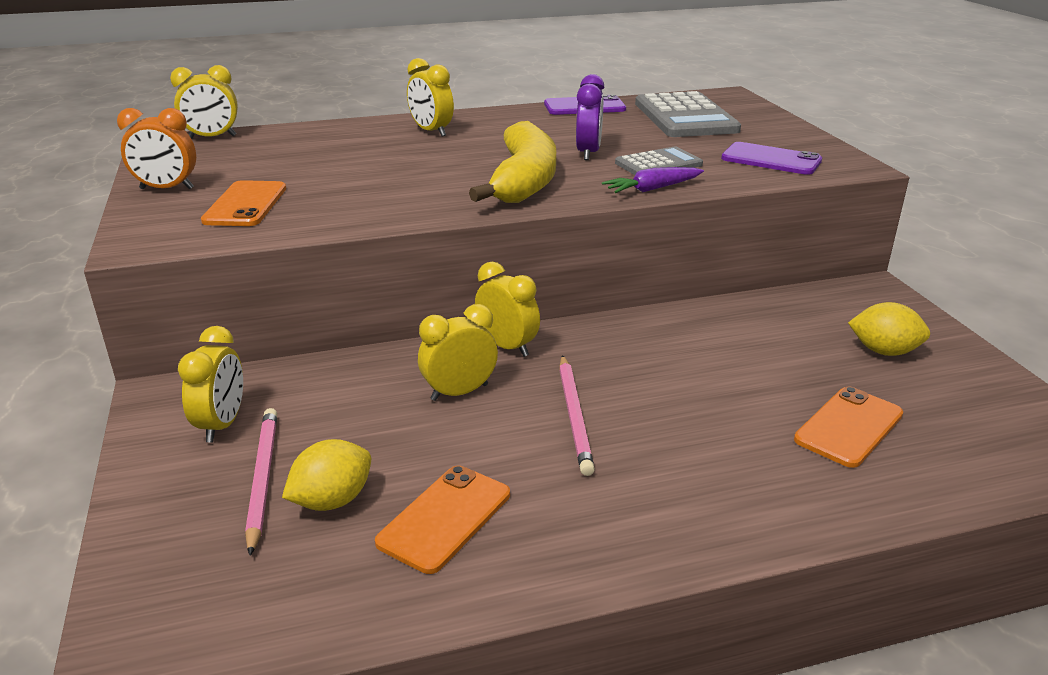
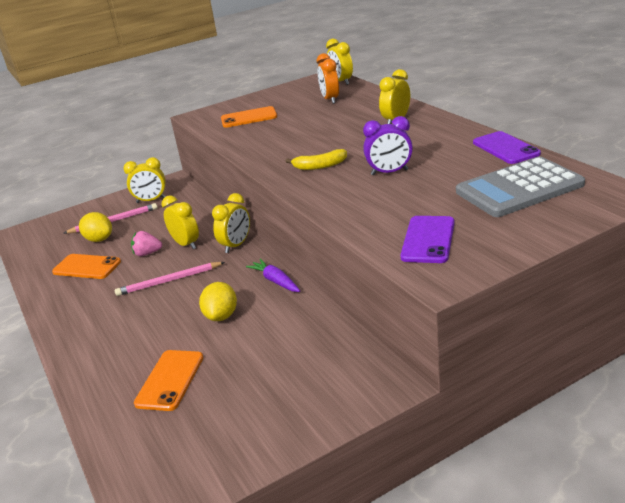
camera: 80 degrees right, 0 degrees up
orange clock [117,108,196,189] -> orange clock moved to [317,53,339,104]
yellow banana [469,121,556,203] -> yellow banana [285,149,347,170], size x0.50
purple carrot [602,167,704,193] -> purple carrot moved to [246,258,300,292]
grey calculator [615,146,703,175] -> none
orange phone [794,386,903,468] -> orange phone turned 75 degrees clockwise [134,350,203,411]
yellow lemon [848,302,930,356] -> yellow lemon moved to [199,282,237,321]
none -> pink strawberry [131,231,162,256]

